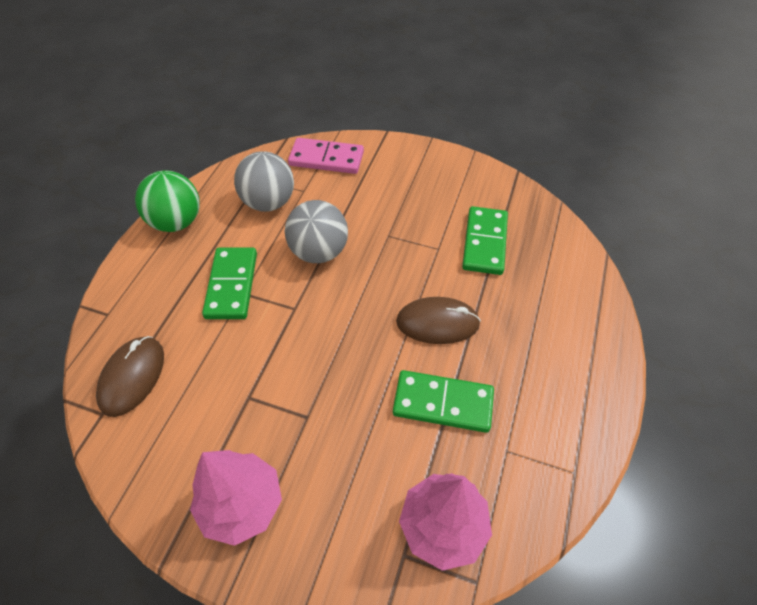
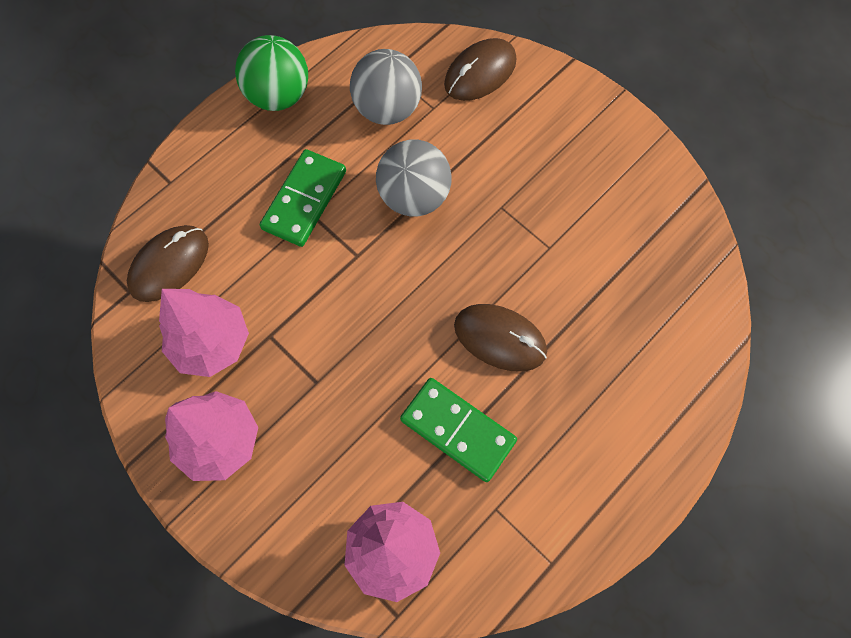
camera: 25 degrees right, 15 degrees up
pink domino [288,138,364,174] -> brown mouse [444,38,516,101]
green domino [462,206,508,275] -> none
none -> pink tree [159,289,249,377]

